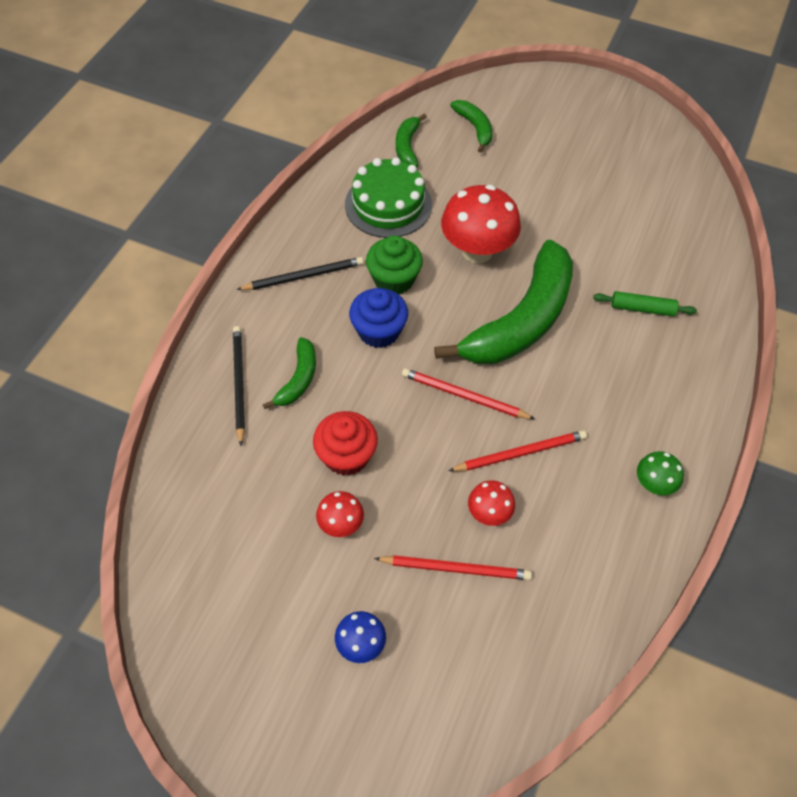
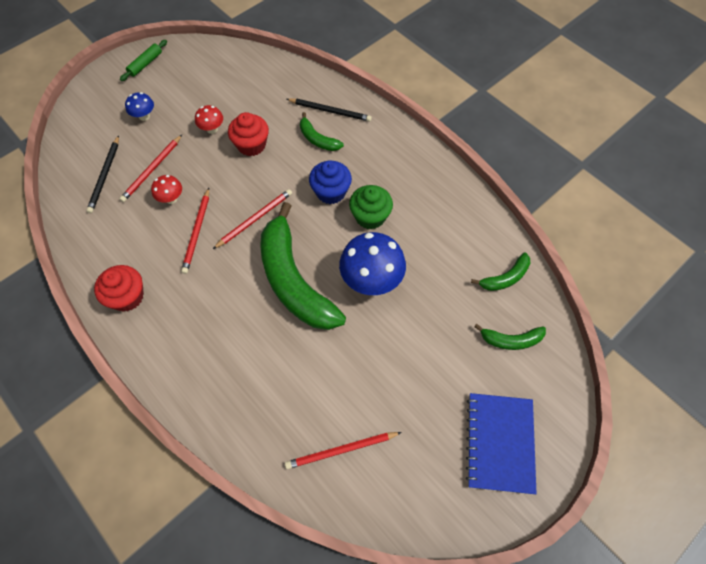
camera: 115 degrees right, 5 degrees up
black pencil [236,257,364,290] -> black pencil moved to [86,135,119,213]
green cake [345,157,432,238] -> none
green banana [396,113,427,168] -> green banana turned 120 degrees clockwise [471,252,530,291]
red mushroom [441,185,521,263] -> blue mushroom [339,232,406,295]
green rolling pin [593,291,697,317] -> green rolling pin moved to [120,40,167,81]
green mushroom [637,451,684,495] -> red cupcake [94,265,144,312]
none -> red pencil [285,432,402,469]
none -> blue notebook [466,393,537,494]

